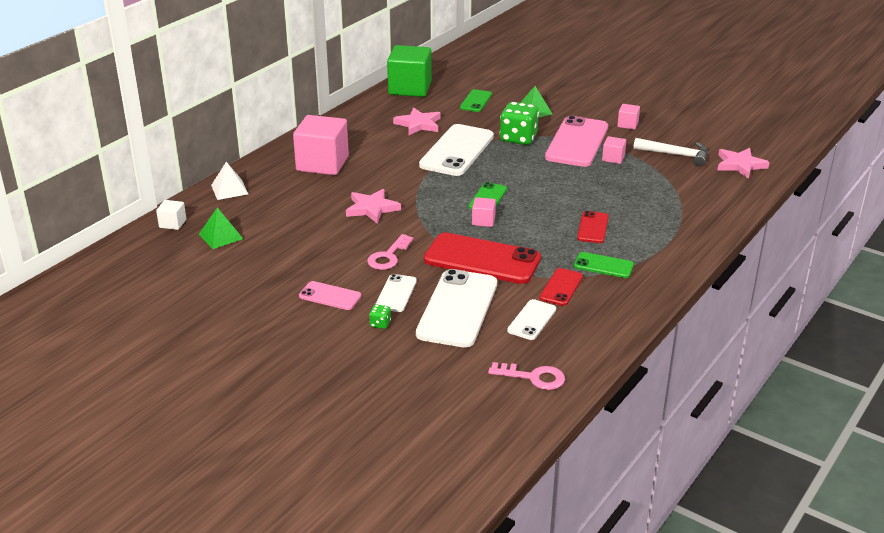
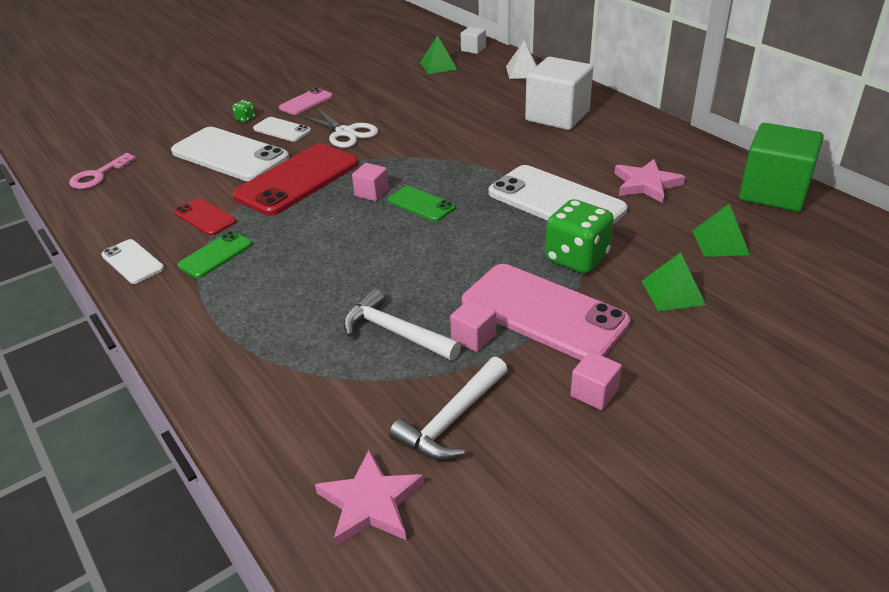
camera: 110 degrees right, 5 degrees up
pink cube [293,115,349,175] -> white cube [525,57,593,130]
pink star [346,189,401,224] -> none
pink key [367,234,413,270] -> white scissors [299,108,378,148]
green phone [460,89,492,112] -> green pyramid [692,204,750,257]
white phone [507,299,556,340] -> white phone moved to [101,239,164,284]
red phone [577,211,609,243] -> none
none -> white hammer [344,288,461,361]

